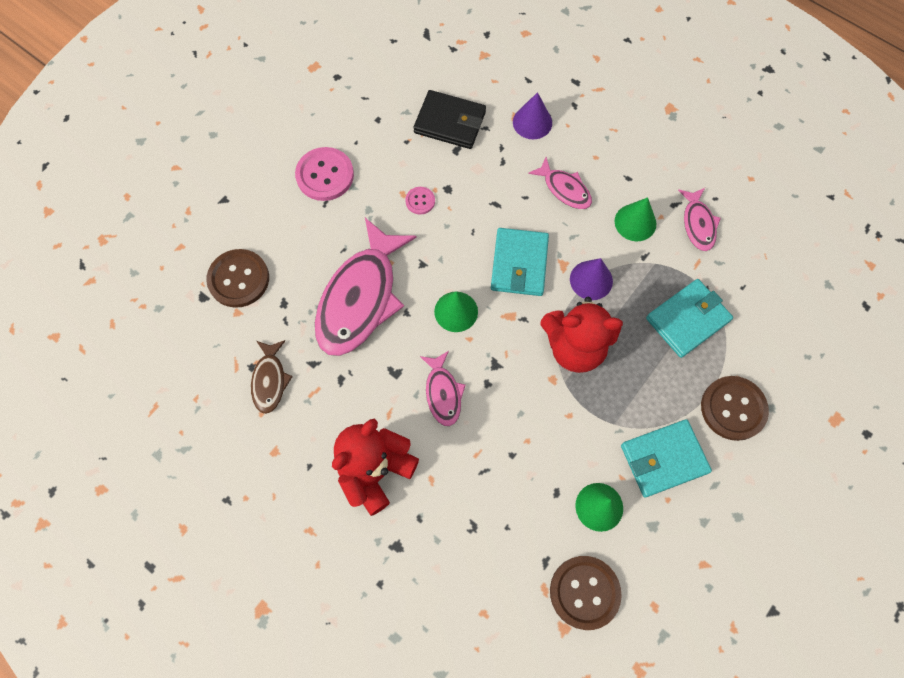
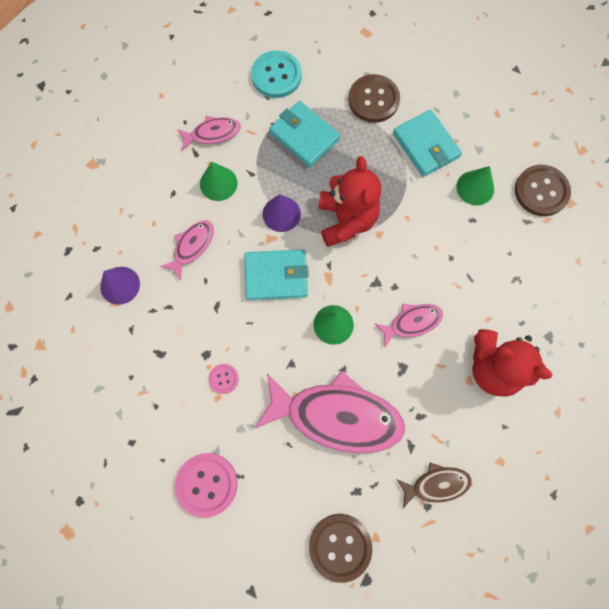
camera: 100 degrees left, 5 degrees up
black wallet [413,90,486,149] -> none
none -> turquoise button [251,50,302,98]

